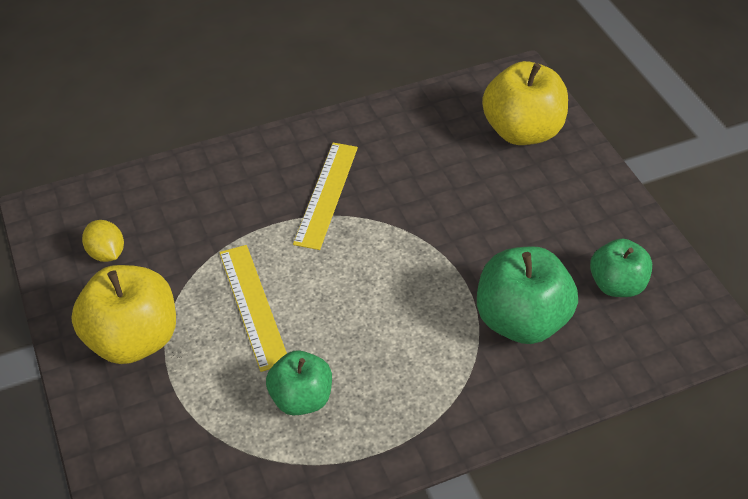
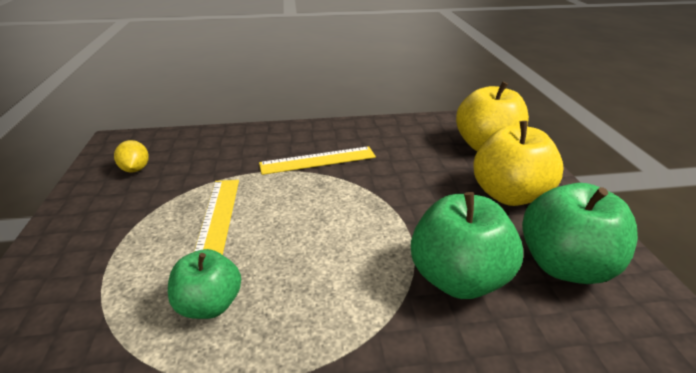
camera: 15 degrees right, 15 degrees down
yellow apple [71,265,176,364] -> yellow apple moved to [473,121,564,206]
yellow ruler [293,143,358,250] -> yellow ruler turned 45 degrees clockwise [259,146,376,175]
green apple [590,239,652,297] -> green apple [522,183,638,284], size x1.59

